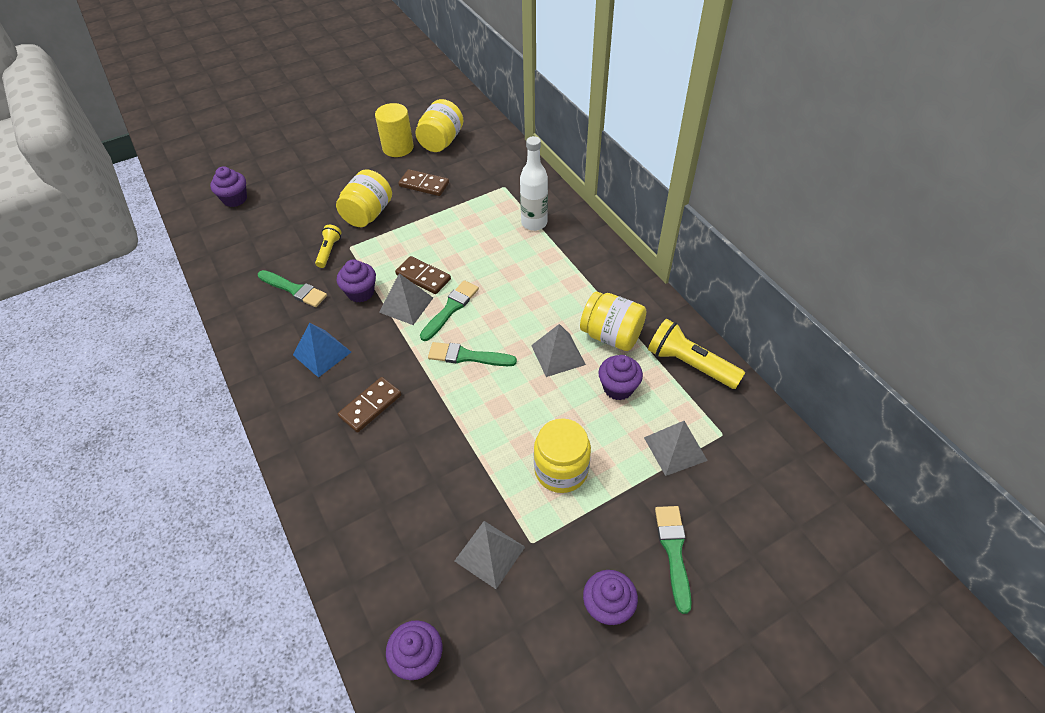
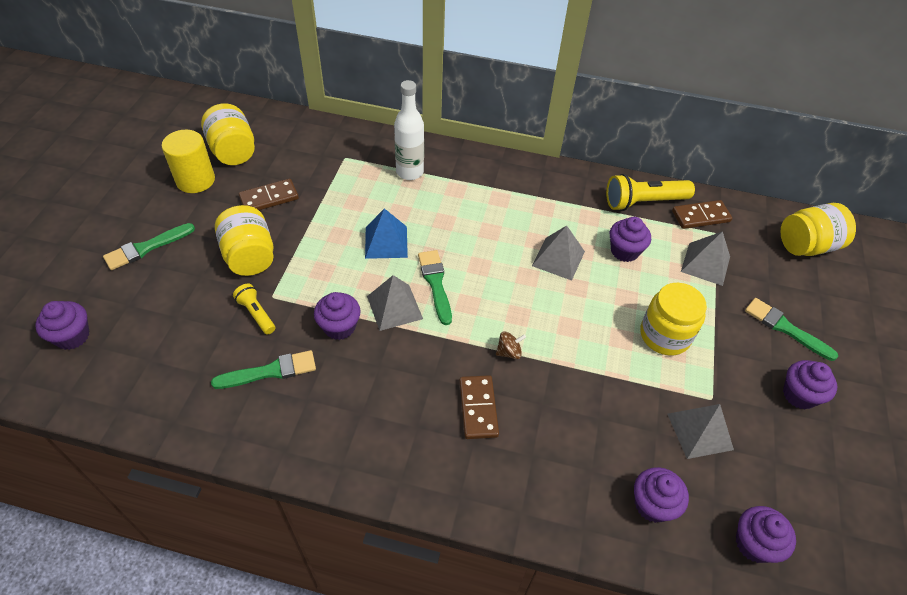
camera: 50 degrees left, 0 degrees up
blue pyramid [293,323,351,378] -> blue pyramid moved to [365,208,408,259]
brown domino [395,256,451,294] -> brown domino moved to [672,200,732,229]
green brush [428,342,517,366] -> green brush moved to [103,223,195,270]
yellow jar [580,292,646,351] -> yellow jar moved to [780,203,856,256]
none -> brown spinning top [496,331,526,359]
none -> purple cupcake [634,467,689,523]

